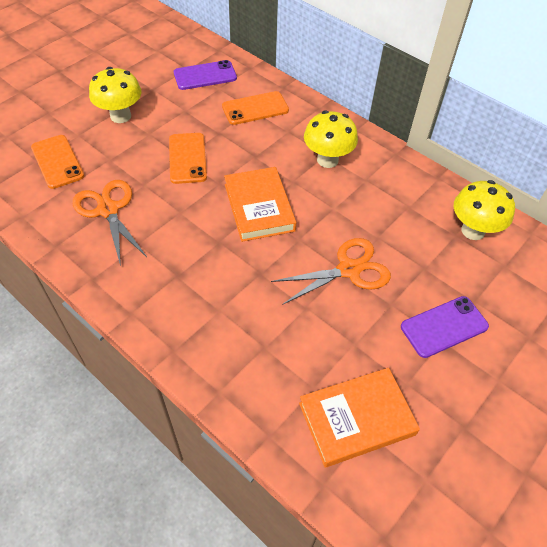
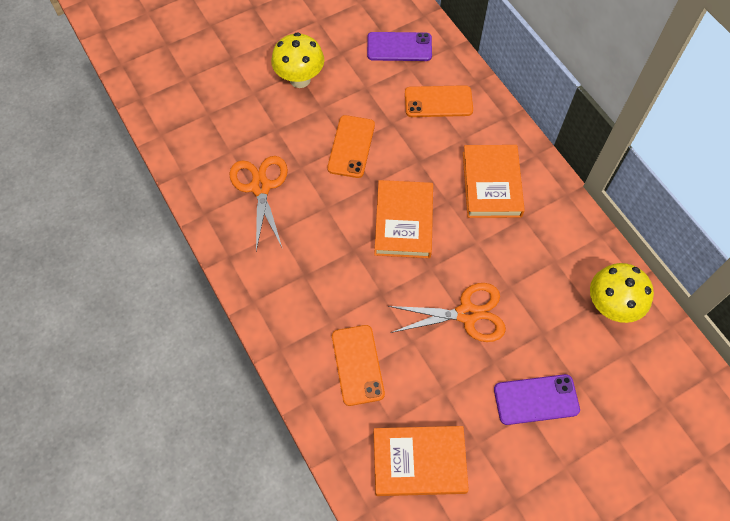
camera: 20 degrees right, 10 degrees up
orange phone [31,135,84,189] -> orange phone moved to [332,325,385,406]
yellow mushroom [304,111,358,168] -> orange book [463,145,525,218]

